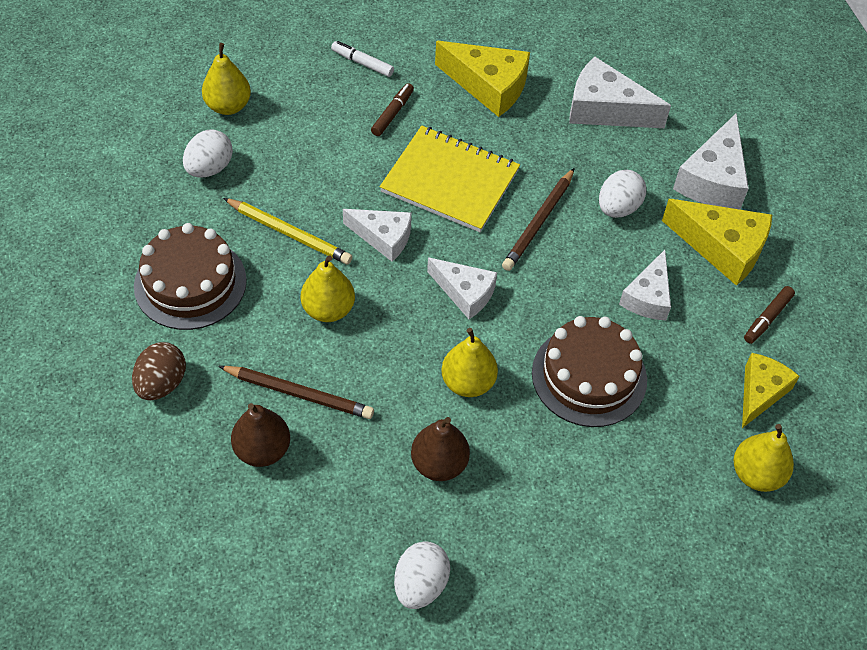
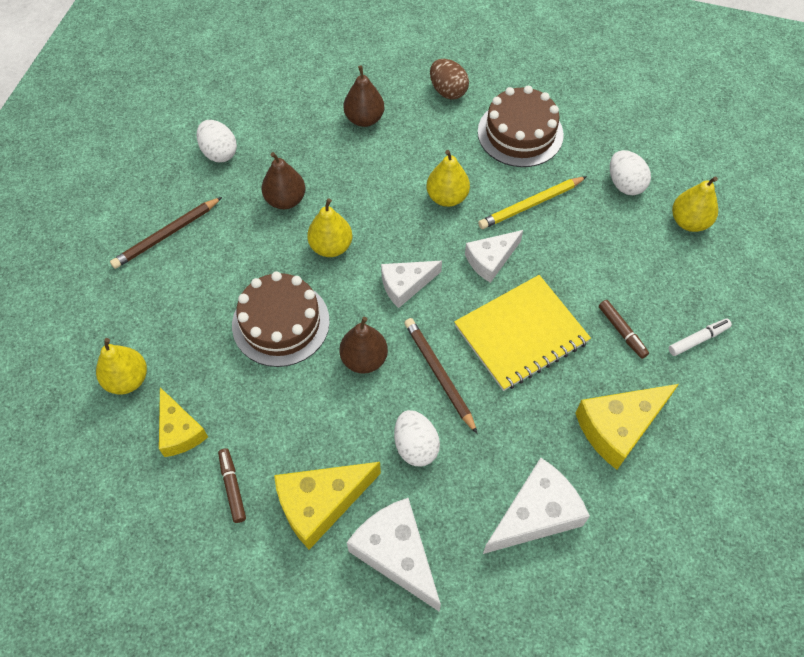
camera: 125 degrees right, 5 degrees up
brown pencil [218,366,374,419] -> brown pencil moved to [110,197,222,269]
white cheese [619,250,671,321] -> none
none -> brown pear [339,317,388,374]

